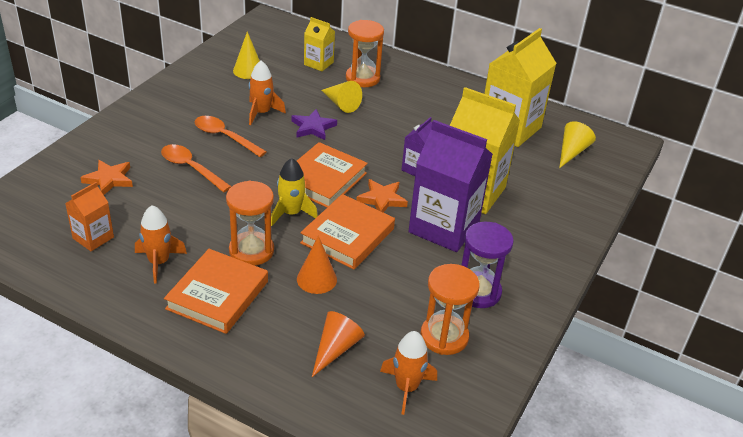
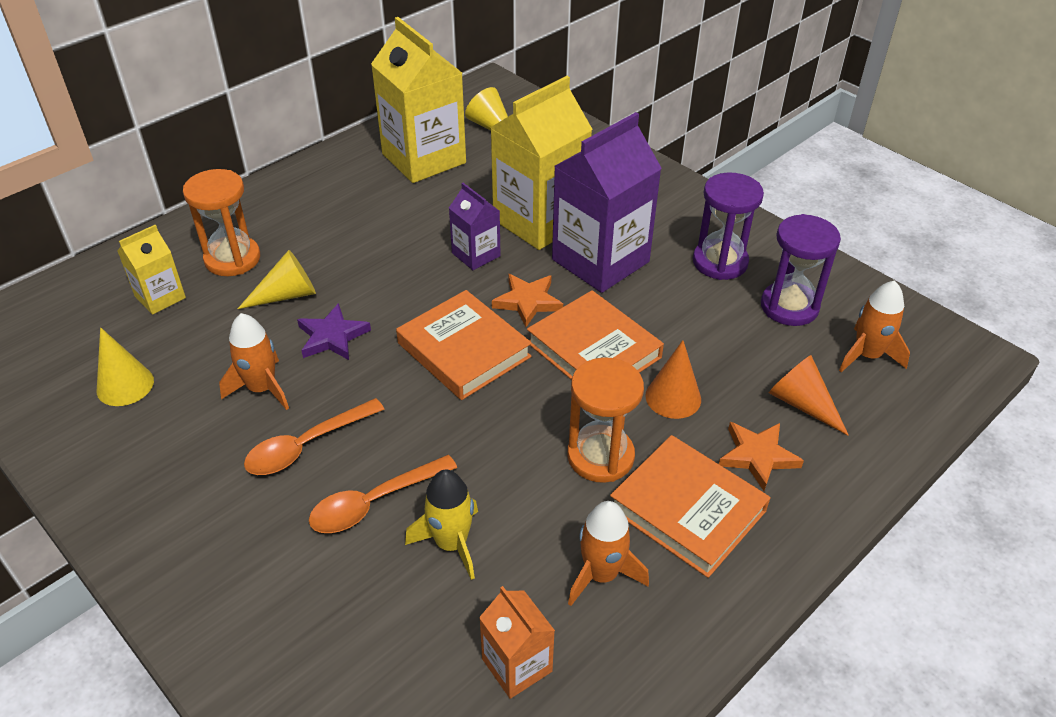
camera: 70 degrees left, 5 degrees up
orange star [80,160,133,195] -> orange star moved to [719,422,804,491]
yellow rocket [271,158,318,226] -> yellow rocket moved to [405,469,478,580]
orange hourglass [420,264,480,355] -> purple hourglass [761,214,841,326]

